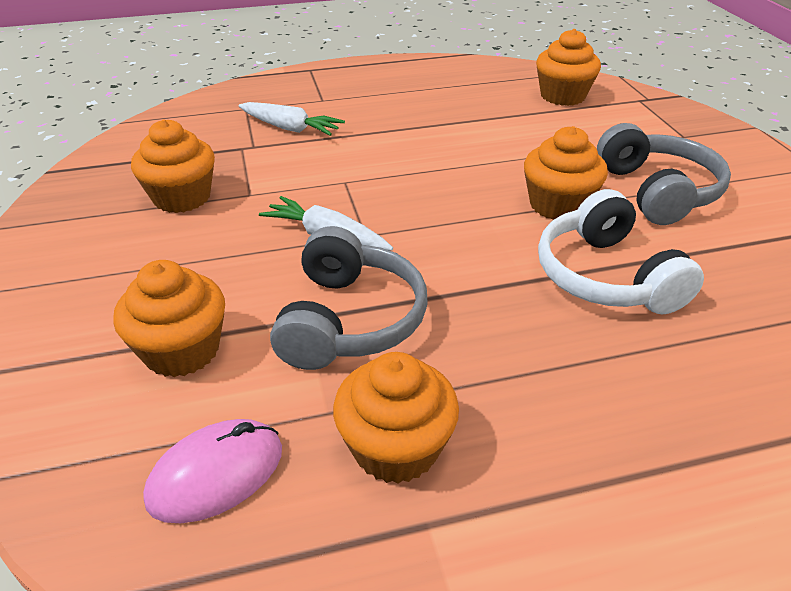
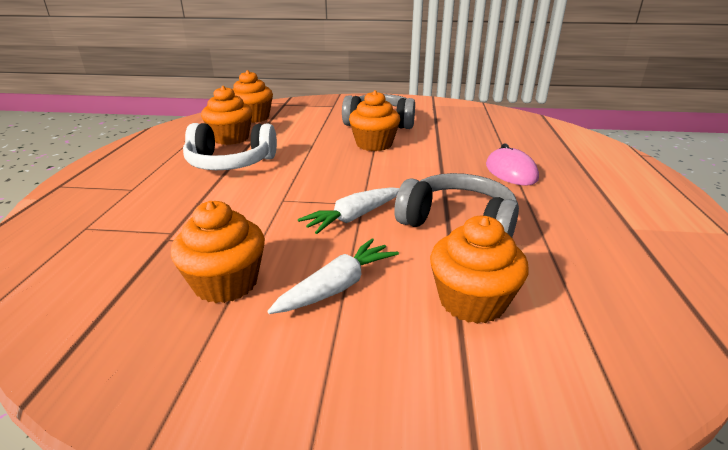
camera: 70 degrees left, 10 degrees down
pink mouse [143,419,282,523] -> pink mouse moved to [486,143,539,186]
white carrot [238,102,345,136] -> white carrot moved to [267,238,399,314]
orange cupcake [333,352,459,484] -> orange cupcake moved to [201,86,253,145]
white headphones [538,189,704,314] -> white headphones moved to [183,123,277,170]

